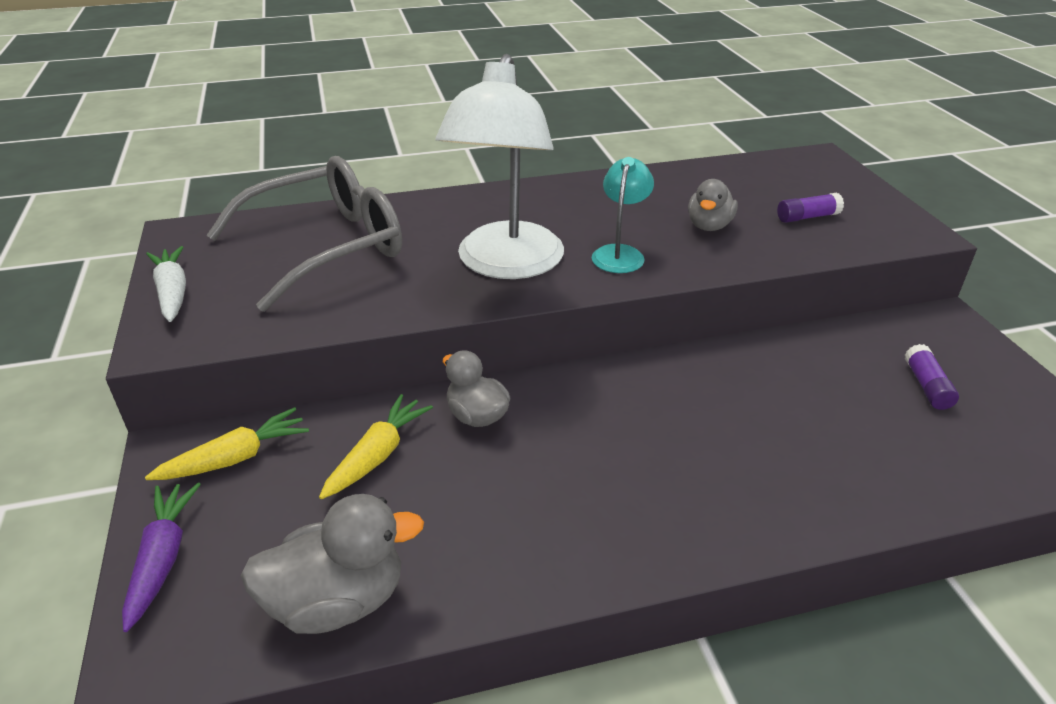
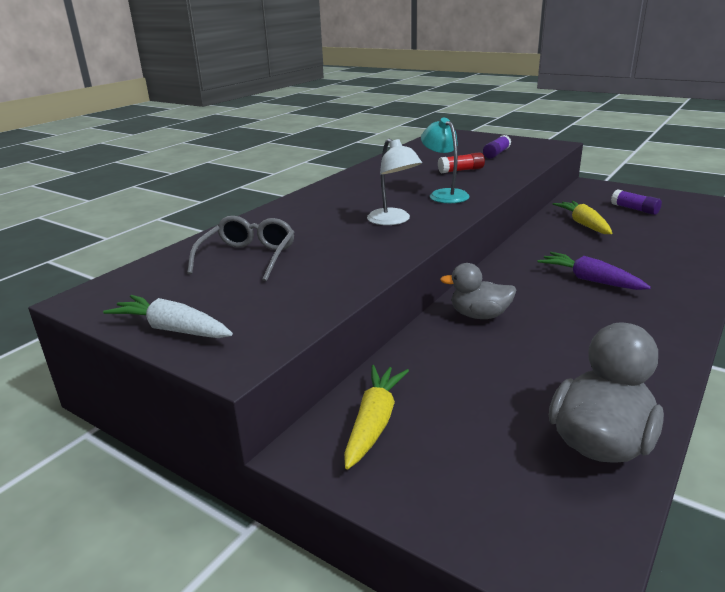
camera: 40 degrees left, 10 degrees down
purple carrot [122,483,201,632] -> purple carrot moved to [537,252,651,290]
grey glasses [206,156,402,312] -> grey glasses [187,216,295,281], size x0.55
yellow carrot [319,394,433,499] -> yellow carrot moved to [553,201,612,234]
white lamp [436,54,564,279] -> white lamp [367,138,422,225], size x0.49
grey duck [688,179,738,231] -> red glue stick [438,152,485,173]

